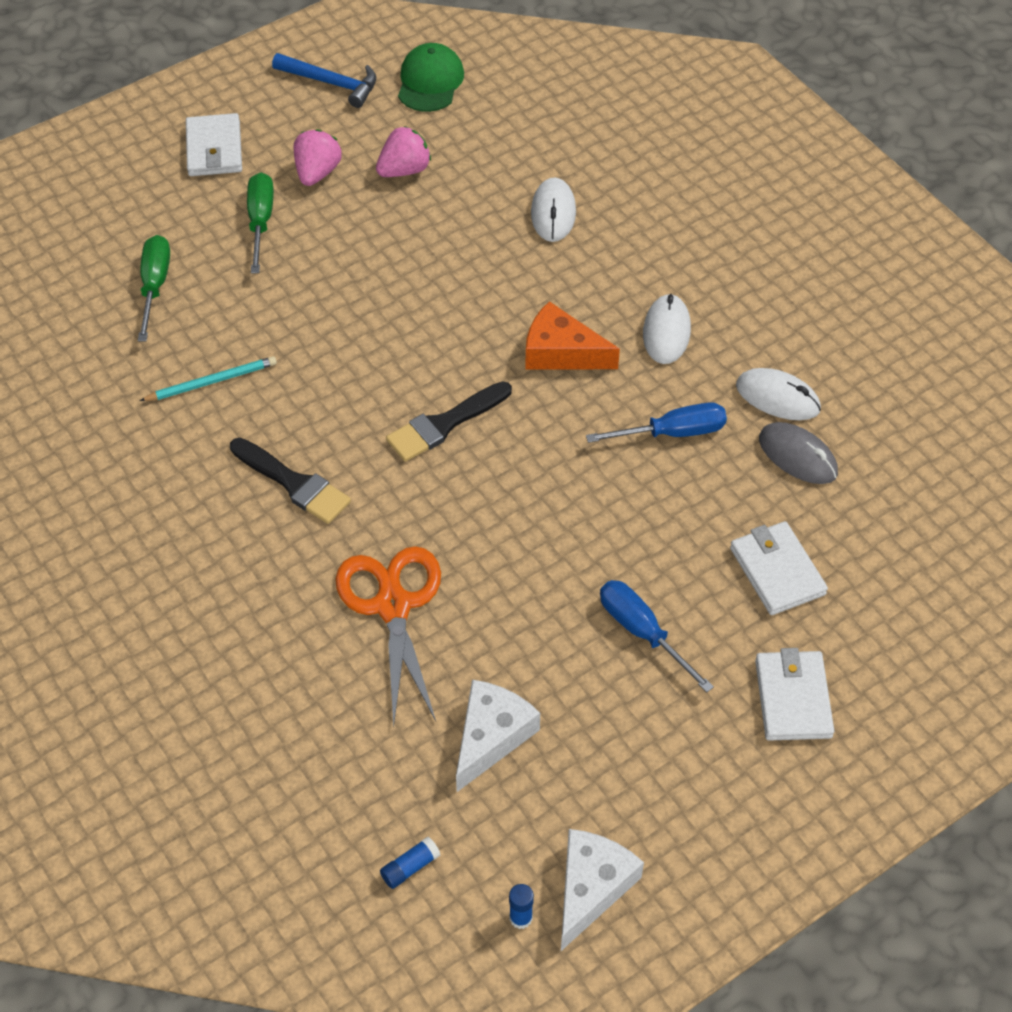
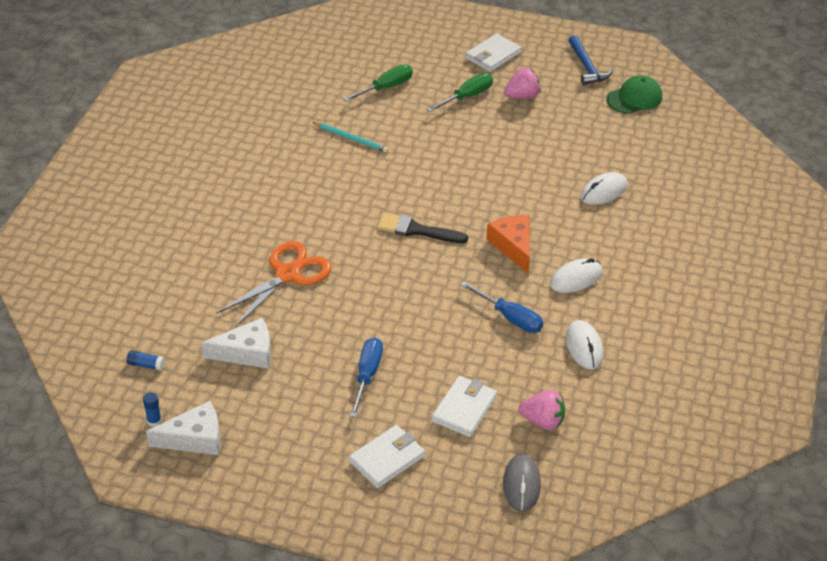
camera: 50 degrees right, 10 degrees down
black brush [230,438,351,524] -> none
pink strawberry [376,126,431,177] -> pink strawberry moved to [519,390,565,430]
grey mouse [759,422,838,484] -> grey mouse moved to [503,454,541,512]

